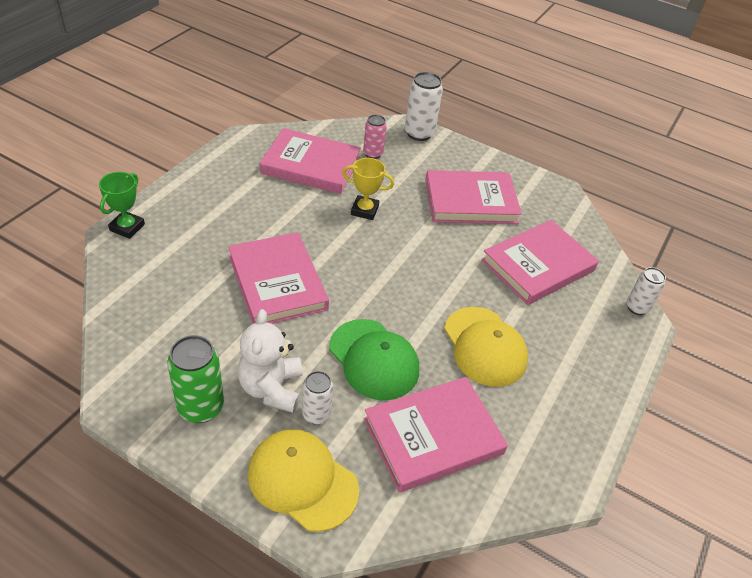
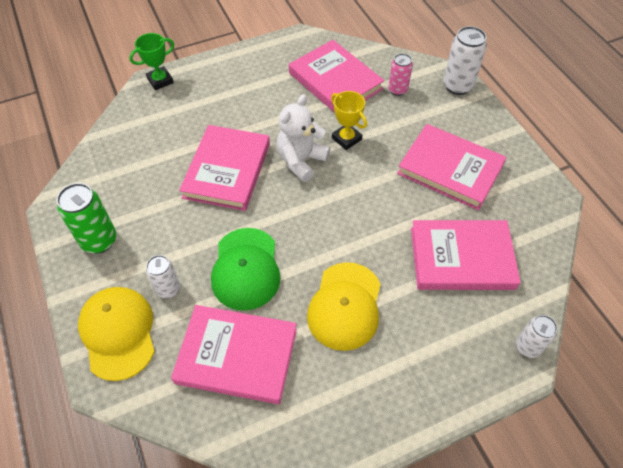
camera: 40 degrees right, 10 degrees up
white teddy bear [238,309,303,413] -> white teddy bear moved to [277,94,330,182]

